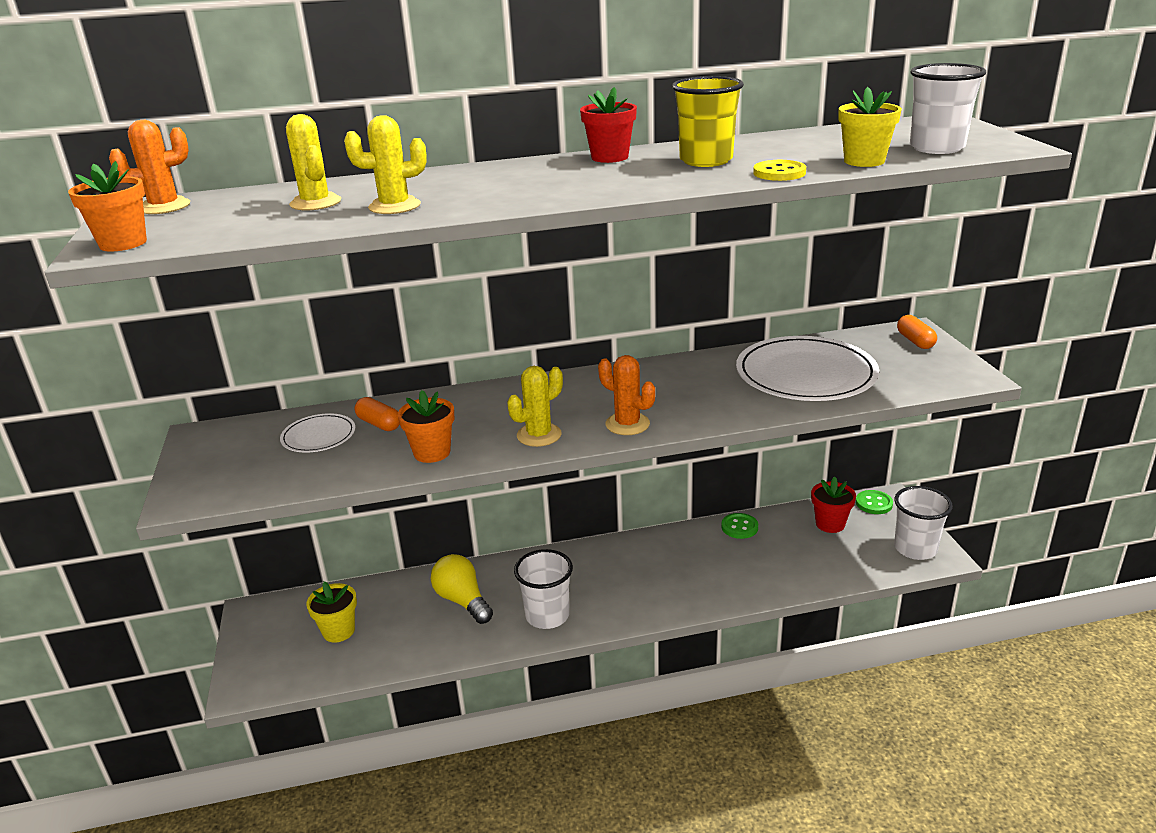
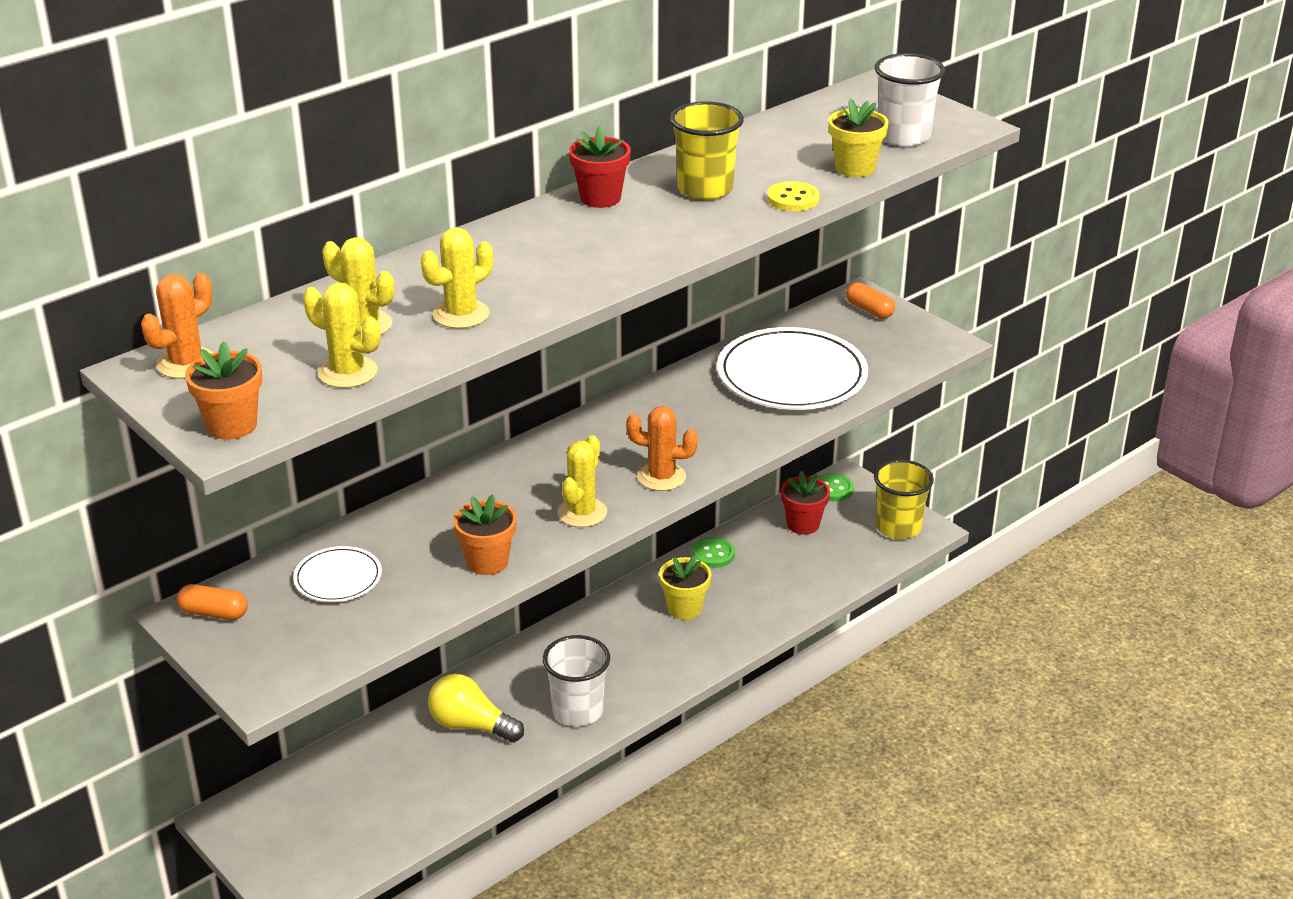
camera: 30 degrees left, 5 degrees up
yellow flower pot [306,581,357,643] -> yellow flower pot moved to [659,555,711,620]
orange capsule [355,397,400,431] -> orange capsule moved to [177,584,248,620]
white cup [894,486,953,560] -> yellow cup [874,460,934,540]
none -> yellow cactus [303,283,380,388]

